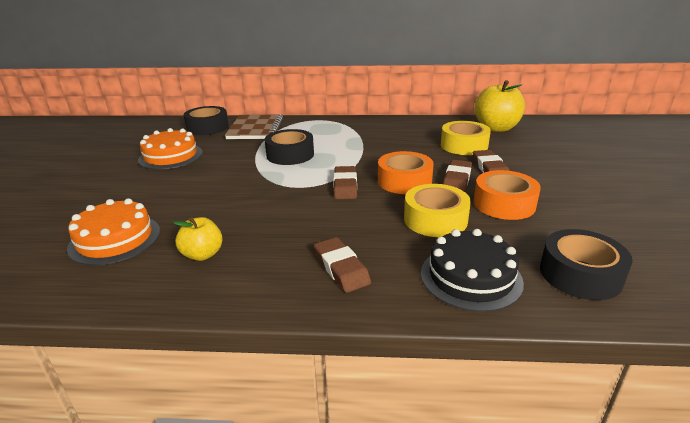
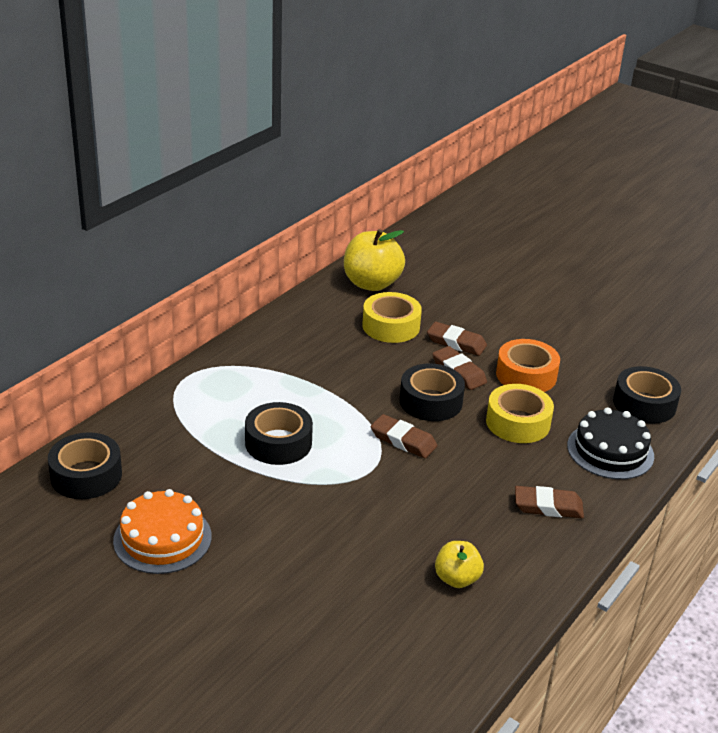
camera: 60 degrees left, 5 degrees up
orange cake [67,198,160,265] -> none
brown notebook [225,114,283,139] -> none
orange tape [378,151,434,194] -> black tape [400,363,465,421]

